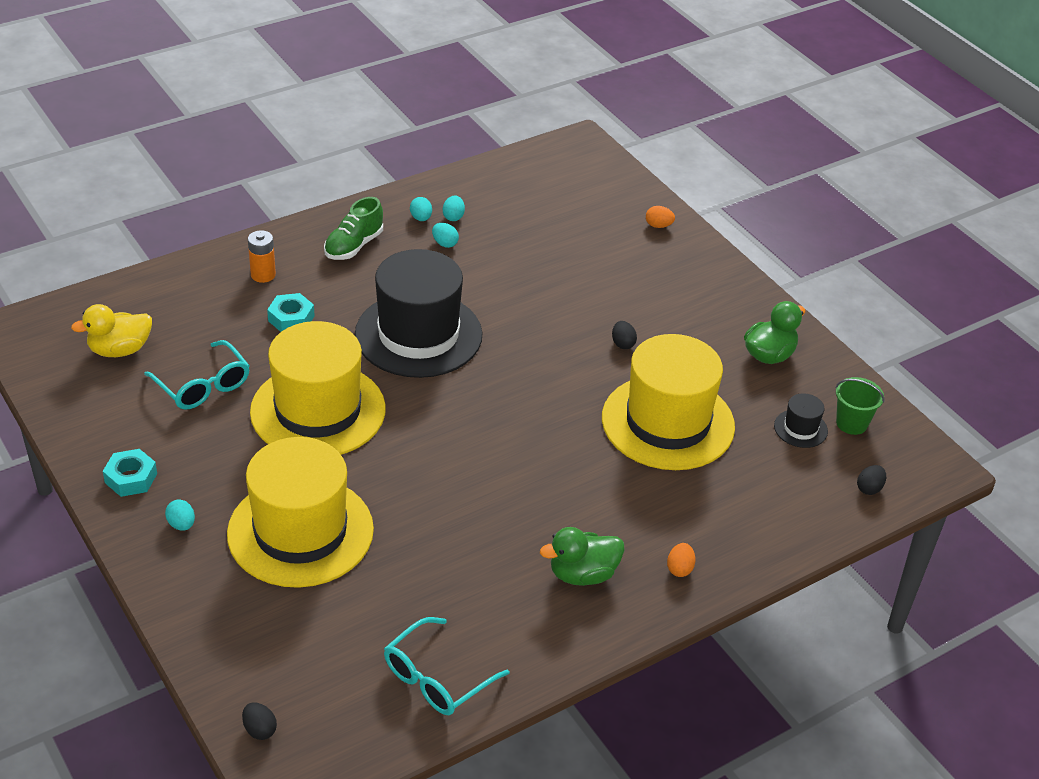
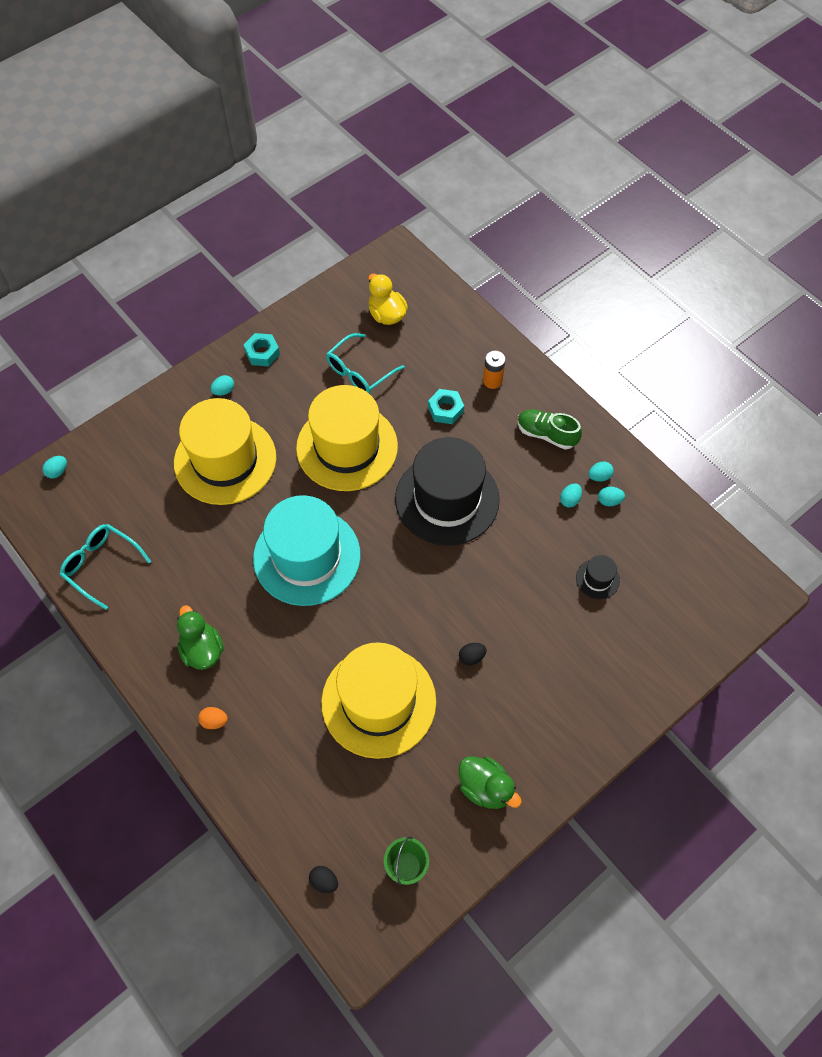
camera: 85 degrees right, 20 degrees up
black egg [242,702,277,740] -> turquoise egg [42,456,67,479]
orange egg [646,206,675,228] -> none
black hat [774,393,828,448] -> black hat moved to [576,555,620,599]
none -> turquoise hat [253,495,361,606]

